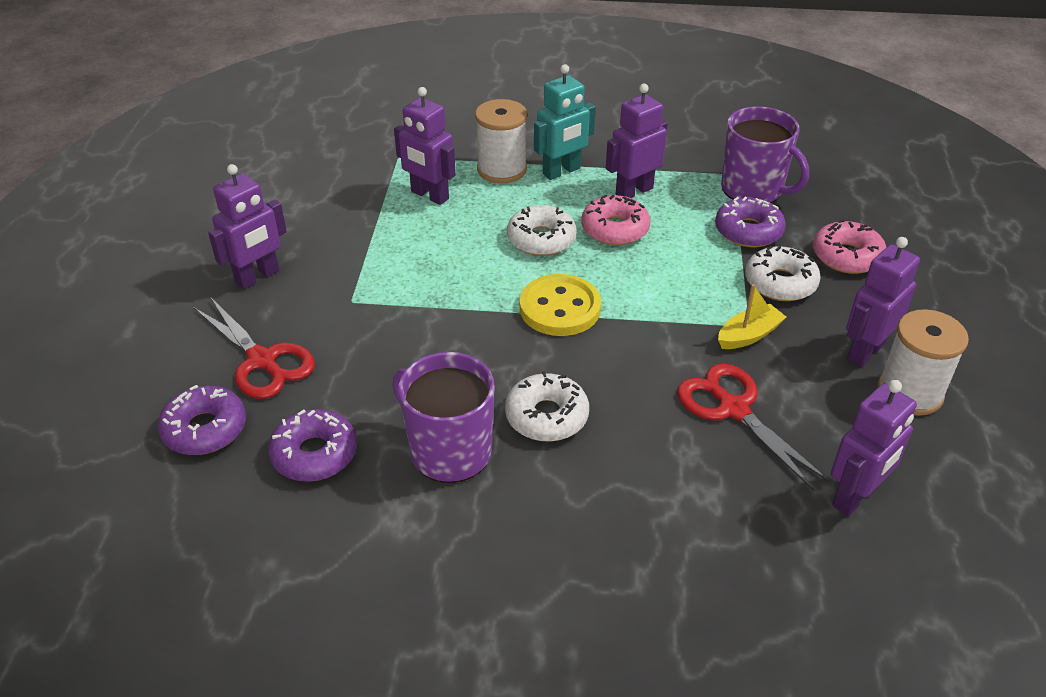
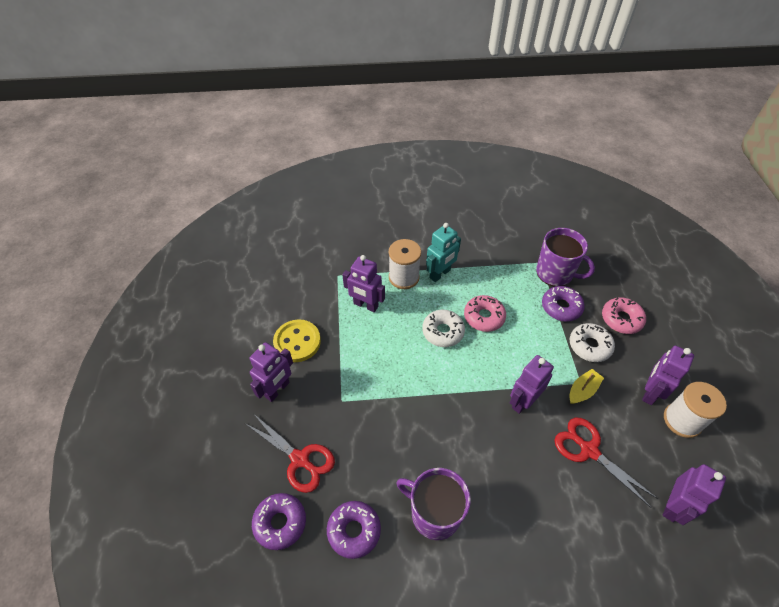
camera: 10 degrees left, 10 degrees up
white donut [505,371,589,442] -> none
yellow button [520,274,601,336] -> yellow button moved to [273,319,321,362]
purple robot [606,84,668,198] -> purple robot moved to [510,355,554,414]

